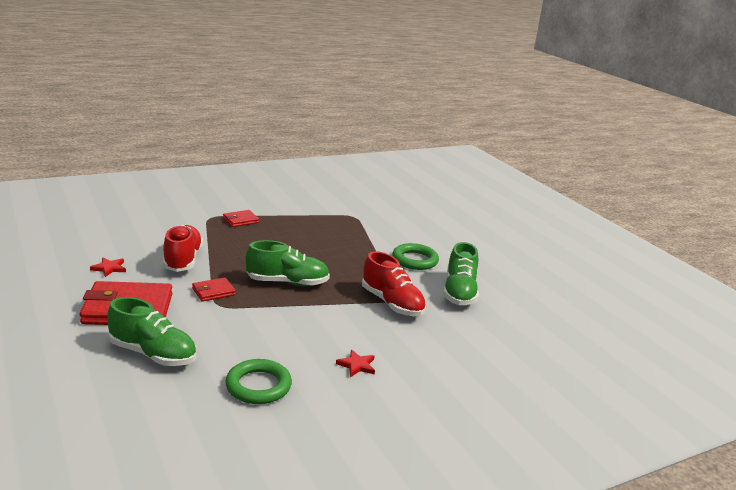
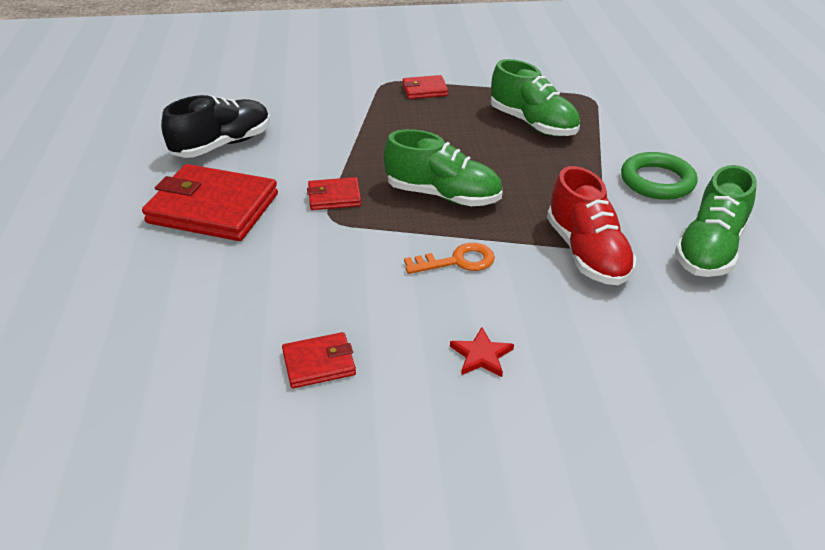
camera: 25 degrees right, 15 degrees up
red star [90,258,126,277] -> black shoe [161,95,270,158]
green shoe [107,297,196,366] -> green shoe moved to [491,59,580,136]
red shoe [163,225,203,272] -> none
green ring [225,359,292,404] -> red wallet [282,332,356,388]
none -> orange key [404,243,495,274]

